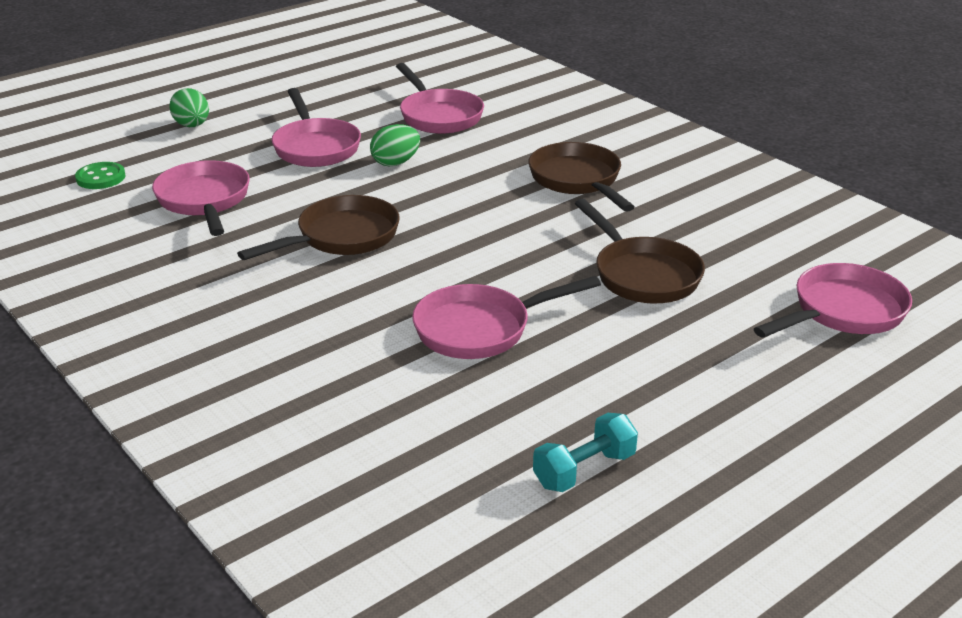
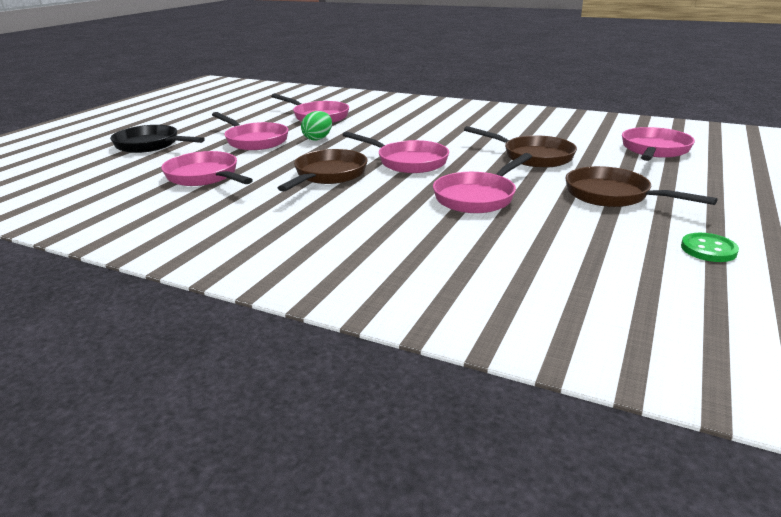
camera: 25 degrees left, 5 degrees down
green button [75,162,126,189] -> green button moved to [681,233,739,262]
green egg [169,88,209,127] -> black pan [110,125,205,153]
brown pan [528,142,634,212] -> brown pan moved to [565,166,718,207]
turquoise dumbbell [533,413,638,492] -> none
none -> pink pan [343,131,449,173]

